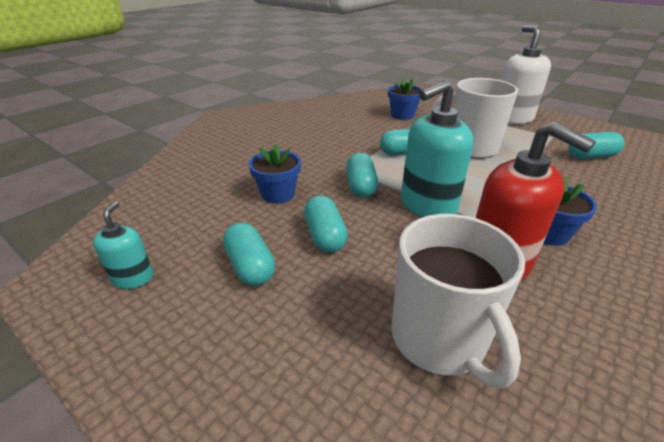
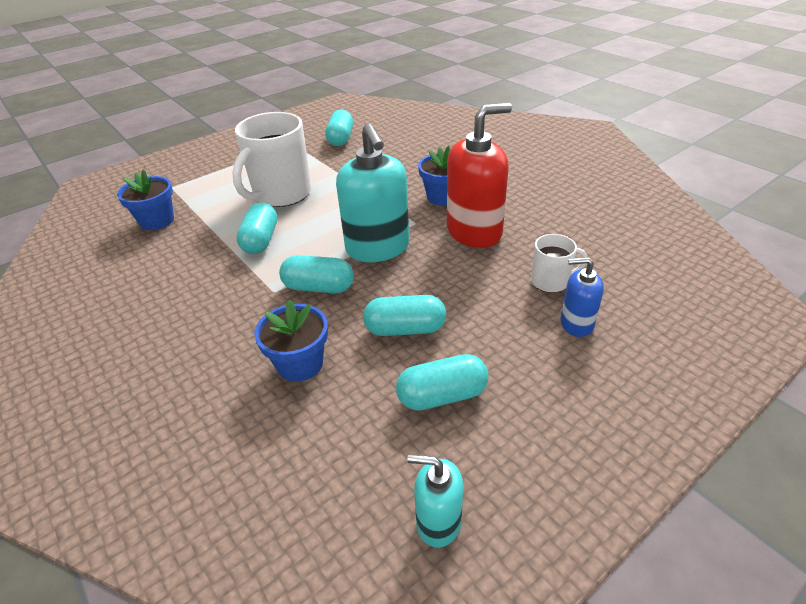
camera: 75 degrees left, 5 degrees up
white mug [391,214,525,388] -> white mug [531,234,587,293], size x0.49
white soap dispenser [501,25,551,124] -> none
none -> blue soap dispenser [561,257,604,337]

